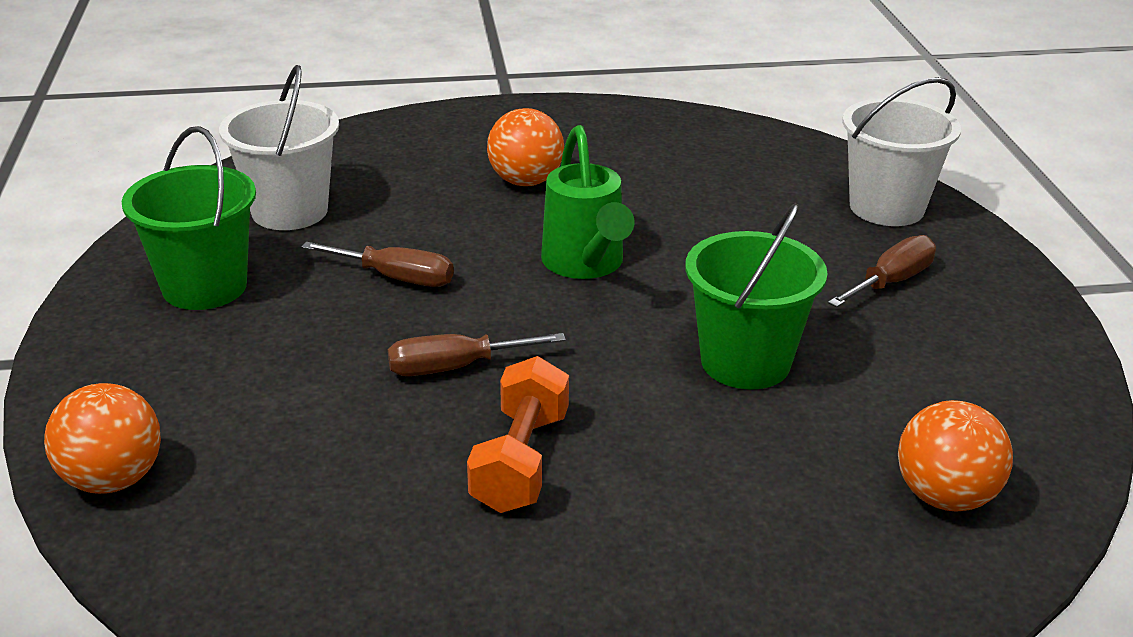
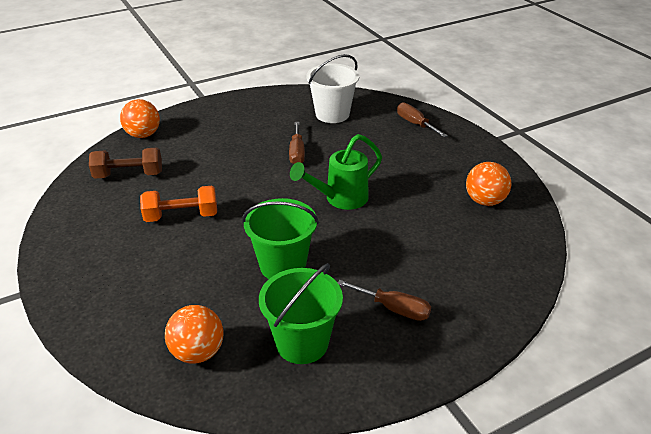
camera: 70 degrees right, 5 degrees up
green bucket [121,126,256,310] -> green bucket moved to [259,263,343,364]
brown screwdriver [388,333,566,376] -> brown screwdriver moved to [397,103,448,137]
orange ball [487,108,564,186] -> orange ball moved to [466,162,512,206]
white bucket [842,77,961,226] -> none
none -> brown dumbbell [89,148,162,178]

